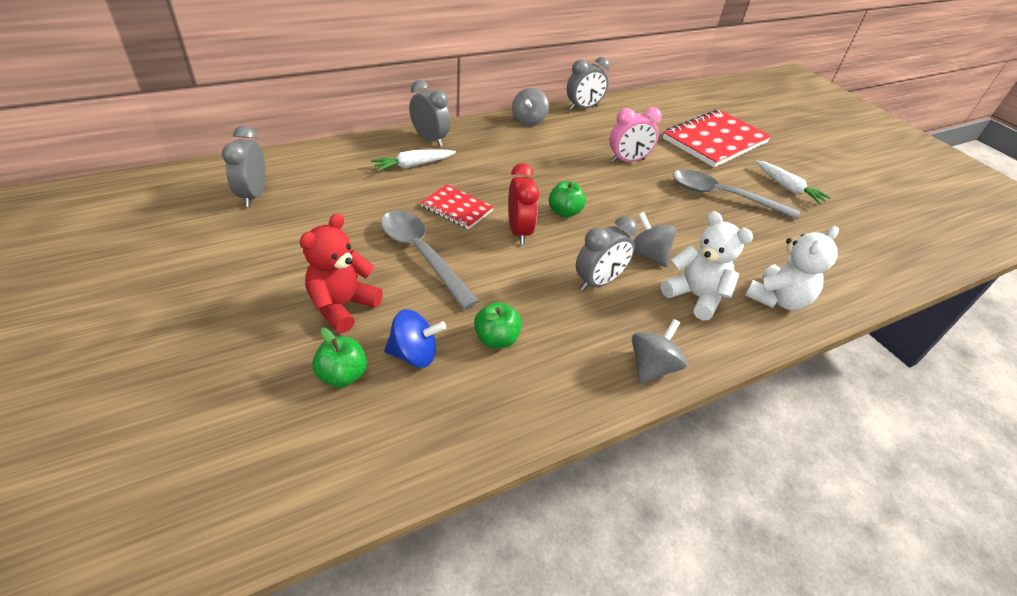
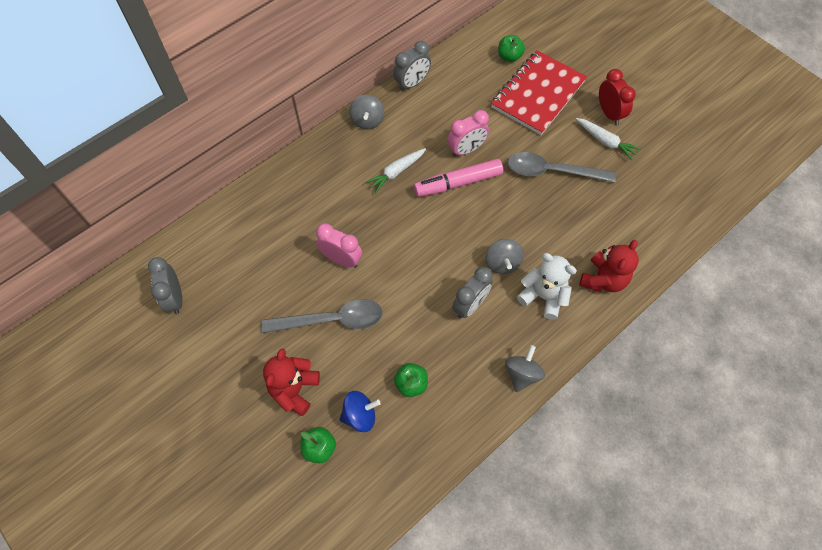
camera: 10 degrees left, 20 degrees up
white carrot [371,149,456,172] -> white carrot moved to [365,148,426,193]
grey spoon [381,211,479,309] -> grey spoon turned 135 degrees clockwise [262,299,383,333]
grey clock [409,80,451,147] -> none
red notebook [421,185,494,229] -> pink clock [316,223,362,268]
red clock [508,163,539,244] -> red clock moved to [599,69,636,125]
green apple [549,181,586,218] -> green apple moved to [498,35,525,62]
grey spinning top [634,212,677,267] -> grey spinning top turned 135 degrees counterclockwise [485,239,524,274]
white teddy bear [745,226,839,310] -> red teddy bear [579,240,639,292]
none -> pink marker [414,159,503,197]

